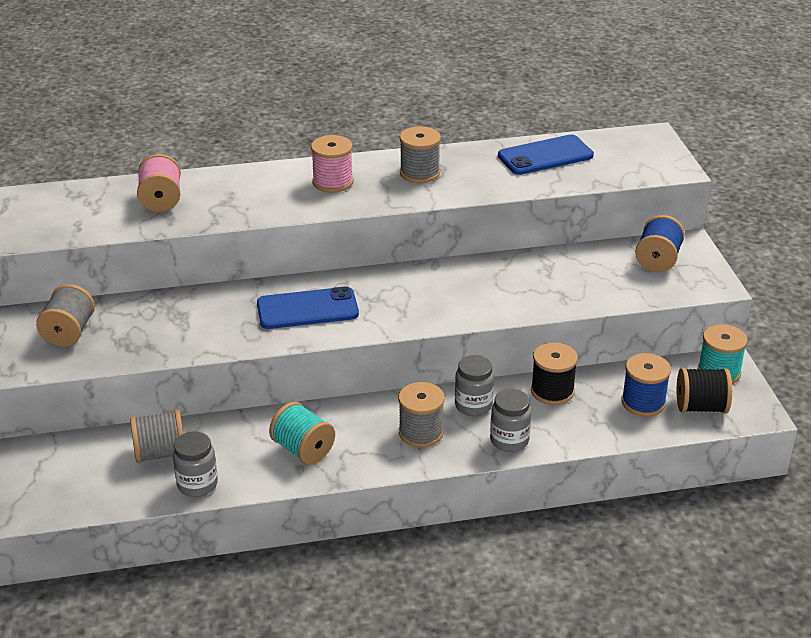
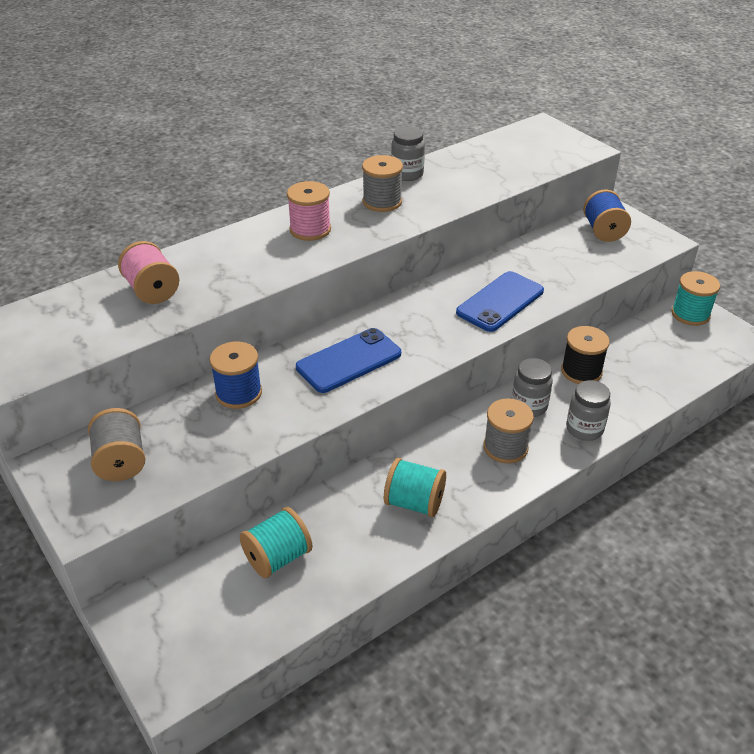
camera: 25 degrees left, 5 degrees up
grey spool [130,410,183,463] -> turquoise spool [240,507,312,578]
grey jar [173,431,218,497] -> grey jar moved to [391,127,425,181]
blue phone [498,135,594,175] -> blue phone moved to [456,271,544,332]
blue spool [621,353,671,417] -> blue spool moved to [210,341,262,409]
black spool [677,368,732,413] -> none

